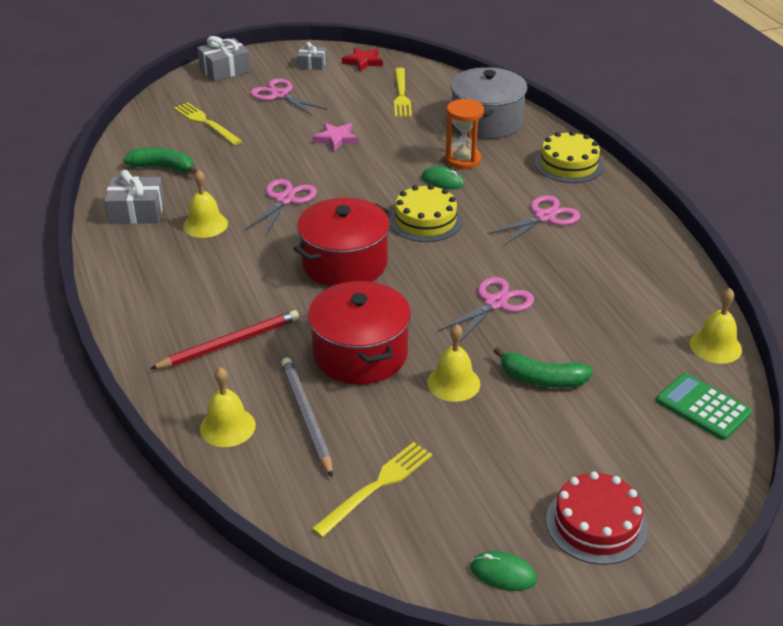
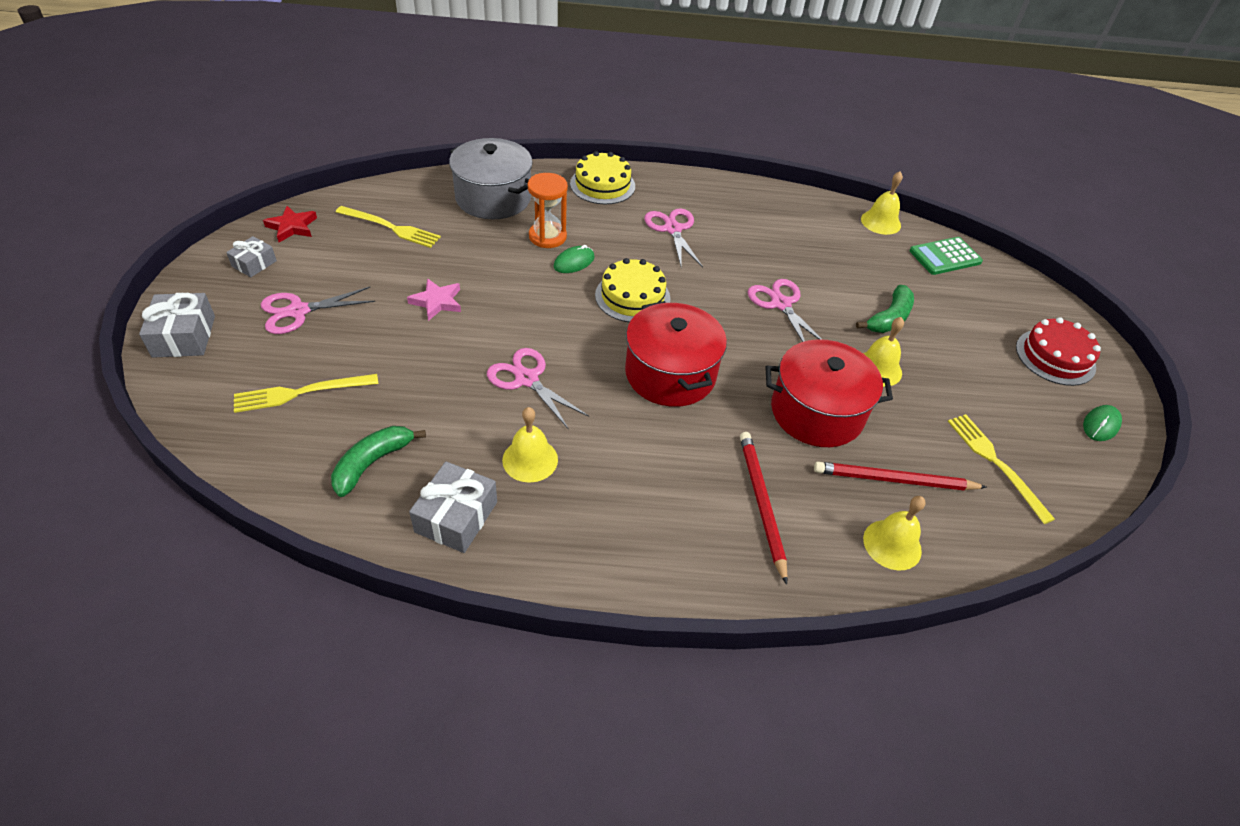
camera: 70 degrees left, 10 degrees up
grey pencil [281,358,333,478] -> red pencil [814,461,987,490]

